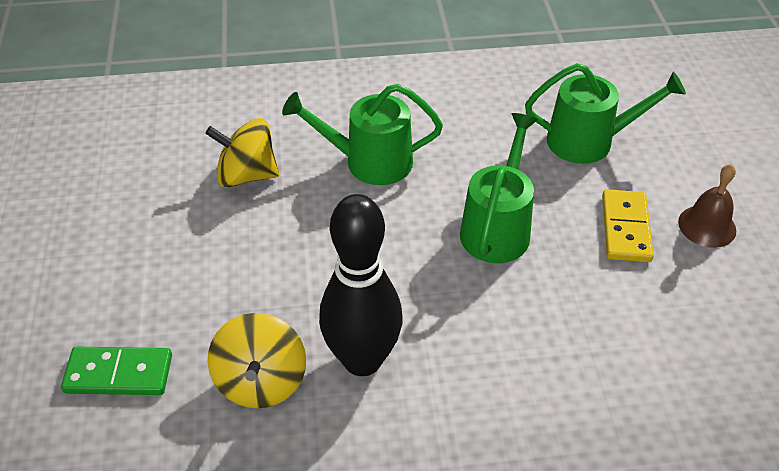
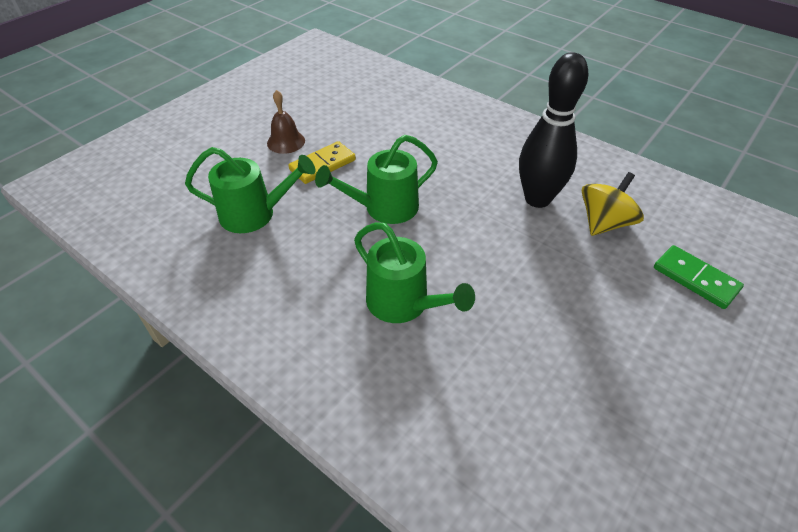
camera: 135 degrees left, 0 degrees up
yellow spinning top [205,118,279,188] -> none
green watering can [525,63,686,164] -> green watering can turned 135 degrees clockwise [185,147,315,233]

